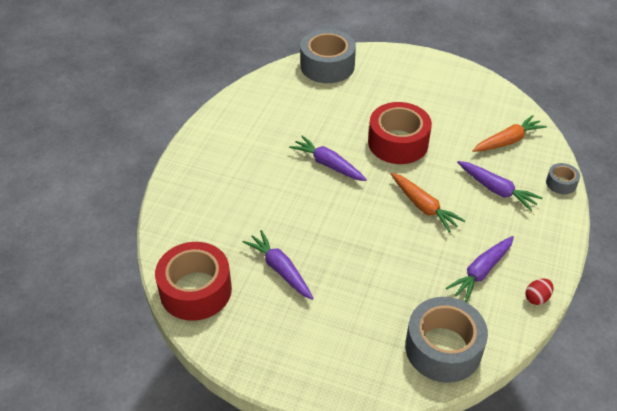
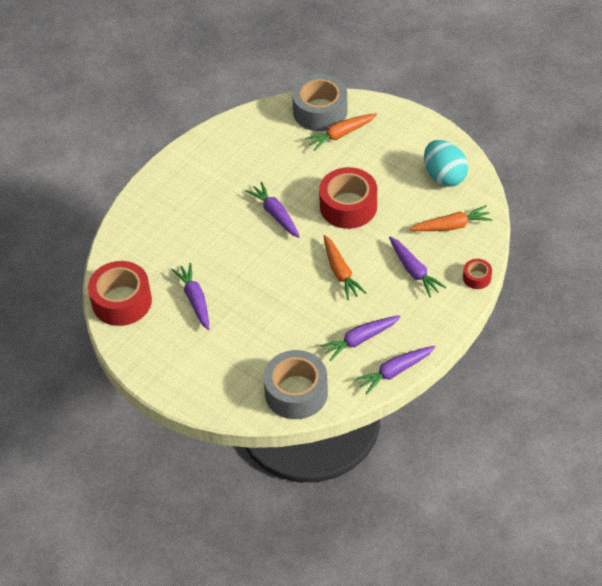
camera: 20 degrees right, 5 degrees up
red egg [525,279,554,305] -> purple carrot [355,346,435,395]
grey tape [546,163,580,194] -> red tape [463,259,492,289]
none -> orange carrot [305,113,377,151]
none -> turquoise egg [424,140,468,187]

